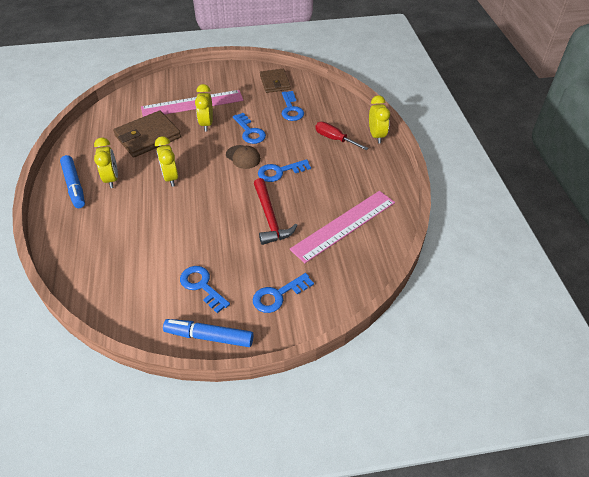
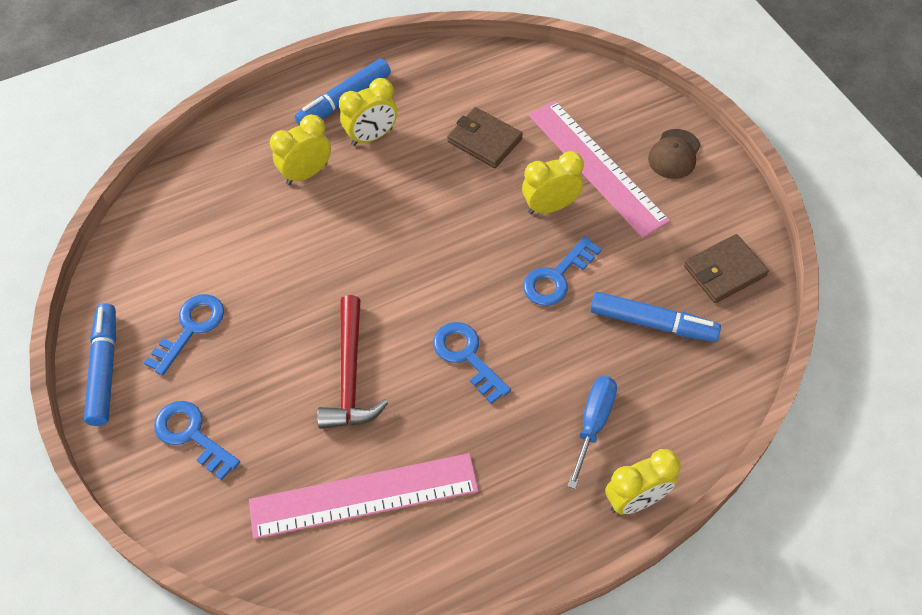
camera: 75 degrees right, 10 degrees up
brown wallet [113,111,181,157] -> brown wallet [447,107,523,168], size x0.66
yellow clock [155,136,178,187] -> yellow clock moved to [270,115,331,185]
brown cap [226,145,261,169] -> brown cap moved to [648,129,700,179]
red hammer [254,178,298,245] -> red hammer turned 60 degrees counterclockwise [317,295,388,429]
blue key [282,91,304,121] -> blue marker [590,292,721,342]
pink ruler [290,191,395,263] -> pink ruler turned 45 degrees counterclockwise [249,453,479,539]
red screwdriver [315,122,368,150] -> blue screwdriver [567,376,617,489]

